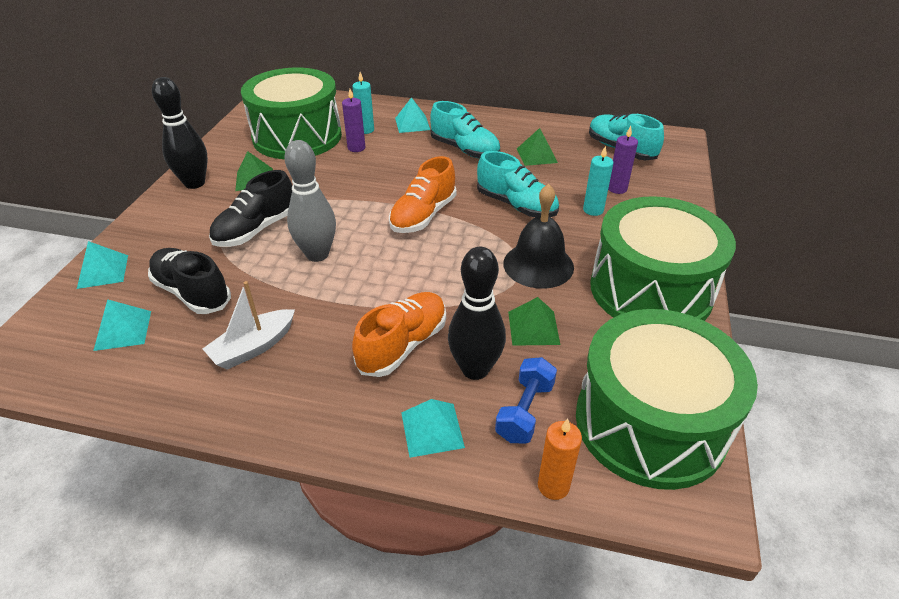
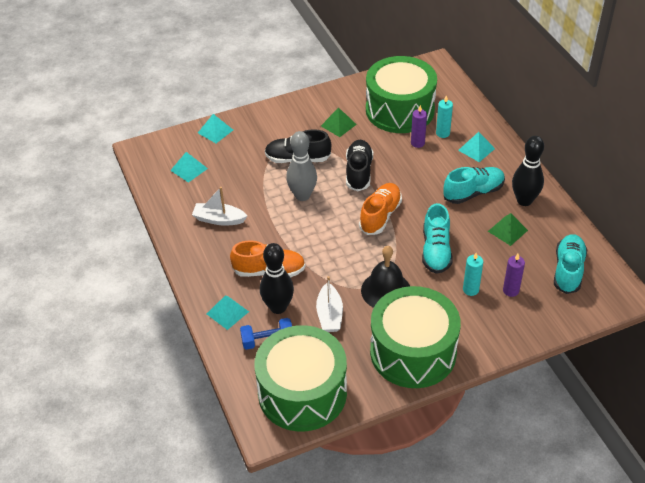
camera: 55 degrees right, 5 degrees up
black shoe [148,248,231,314] -> black shoe moved to [346,140,373,191]
black bowling pin [152,77,208,189] -> black bowling pin moved to [512,136,544,206]
orange shoe [389,156,456,233] -> orange shoe turned 120 degrees clockwise [359,183,402,235]
turquoise shoe [430,101,500,159] -> turquoise shoe turned 120 degrees counterclockwise [443,167,505,204]
green pyramid [508,297,560,346] -> white boat [316,276,343,332]
orange candle [538,419,582,500] -> none

